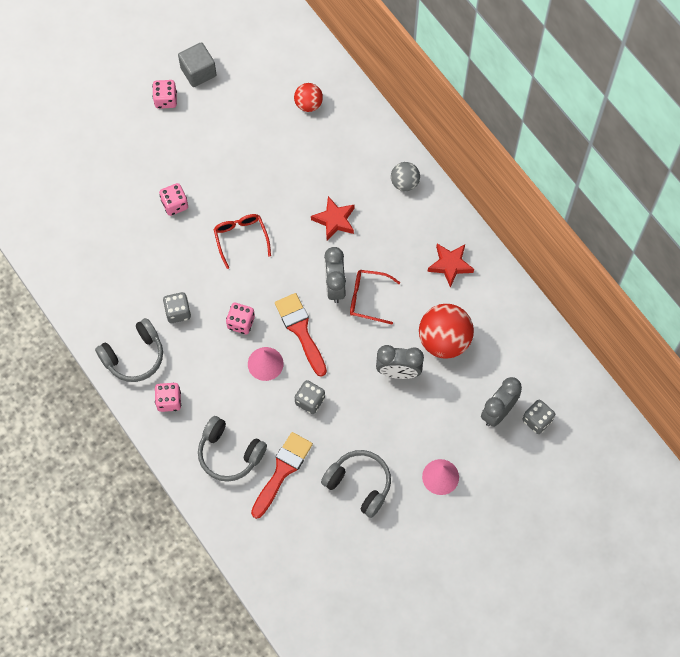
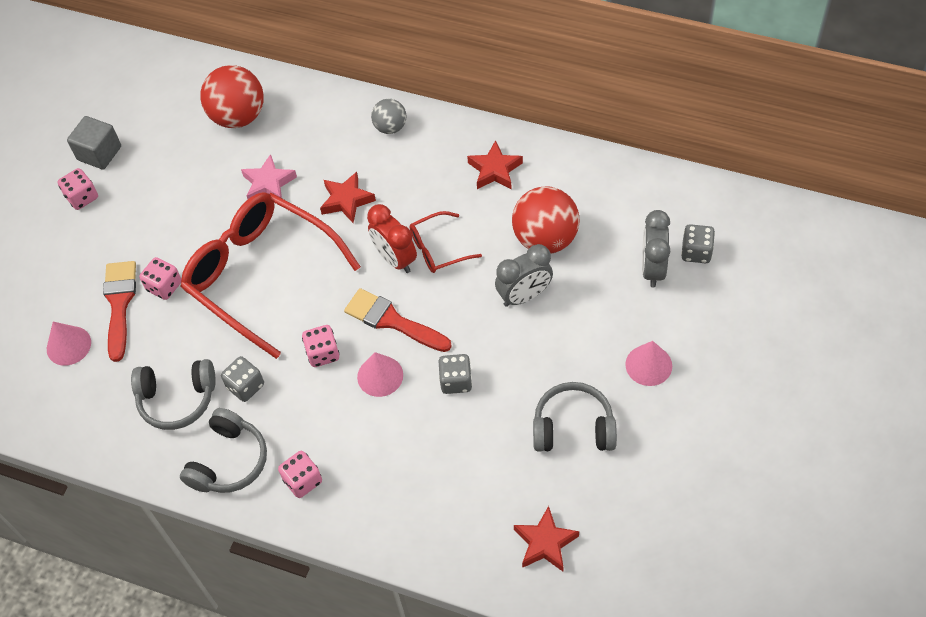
camera: 30 degrees left, 10 degrees down
grey headphones [198,416,267,482] -> grey headphones moved to [131,359,216,430]
red glasses [213,214,271,269] -> red glasses [180,192,361,359], size x2.22
red brush [251,432,313,519] -> red brush moved to [103,261,136,362]
red ball [294,83,323,112] -> red ball [200,65,264,128], size x1.78
grey clock [324,247,346,303] -> red clock [367,204,417,273]
none -> pink cone [47,322,91,366]
none -> pink star [241,154,297,199]
none -> red star [514,506,579,572]

